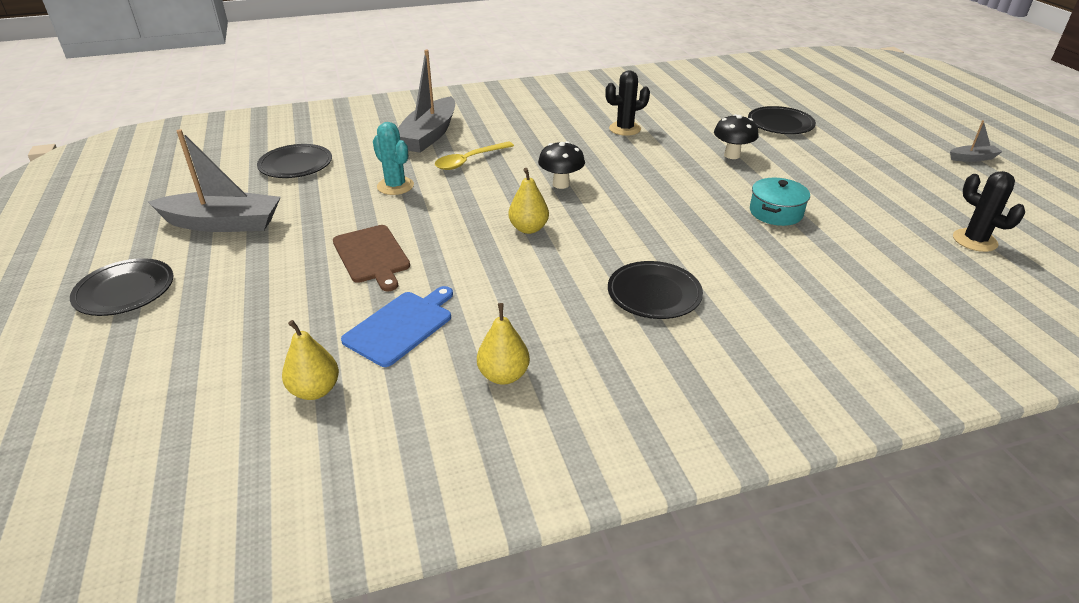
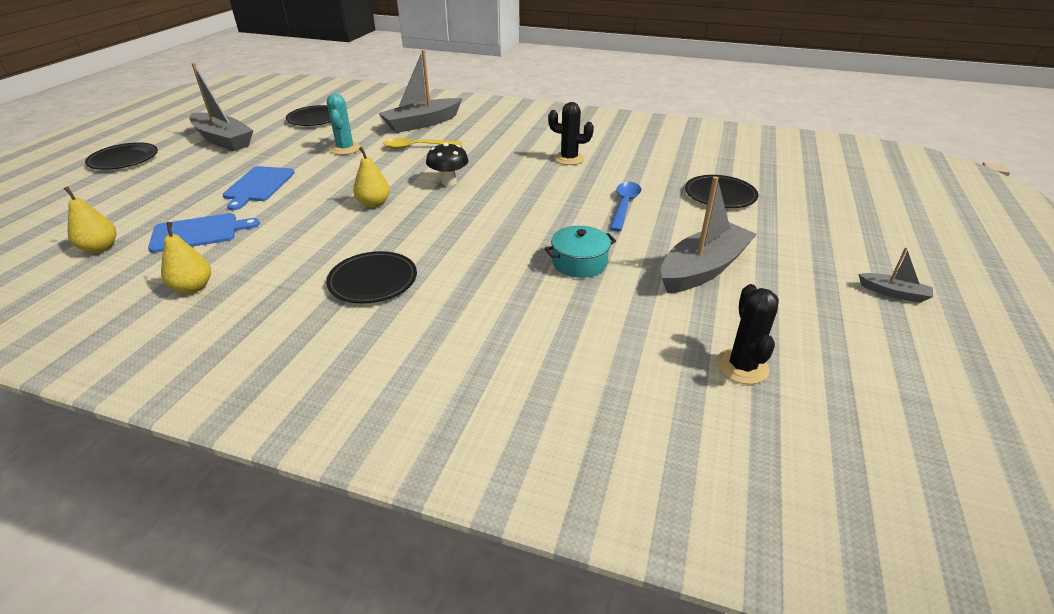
camera: 35 degrees right, 0 degrees up
brown cutting board [333,225,410,291] -> blue cutting board [223,166,295,210]
black mushroom [714,114,759,159] -> blue spoon [610,182,641,232]
none -> grey boat [661,176,757,293]

